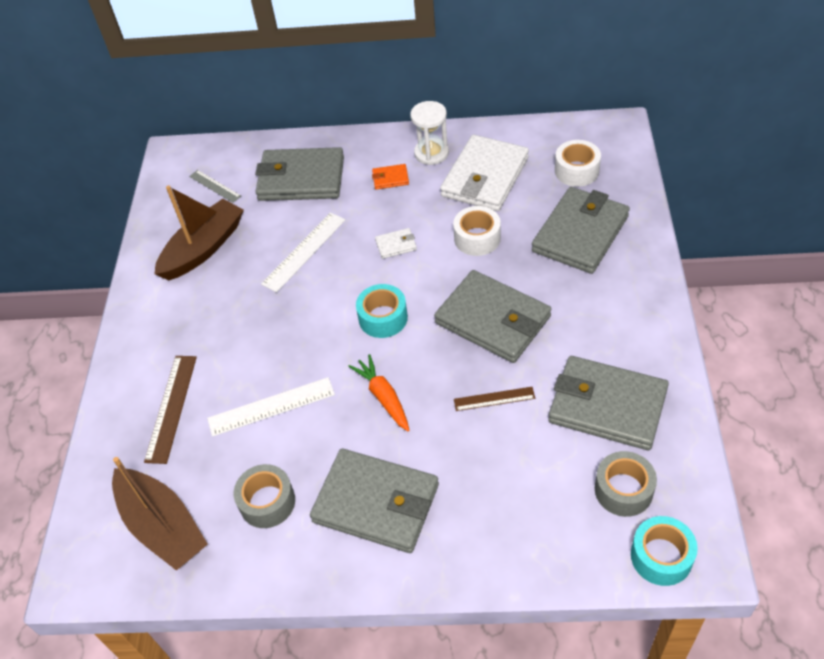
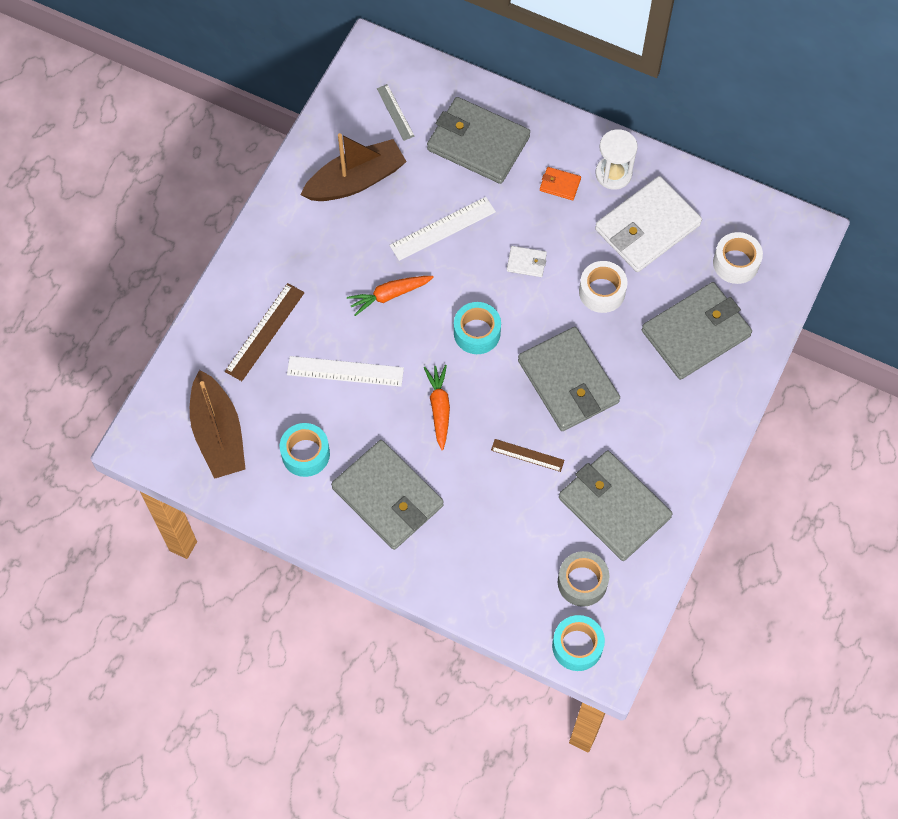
camera: 20 degrees right, 15 degrees up
grey tape [234,464,295,528] -> turquoise tape [280,423,330,477]
none -> orange carrot [347,276,434,316]

